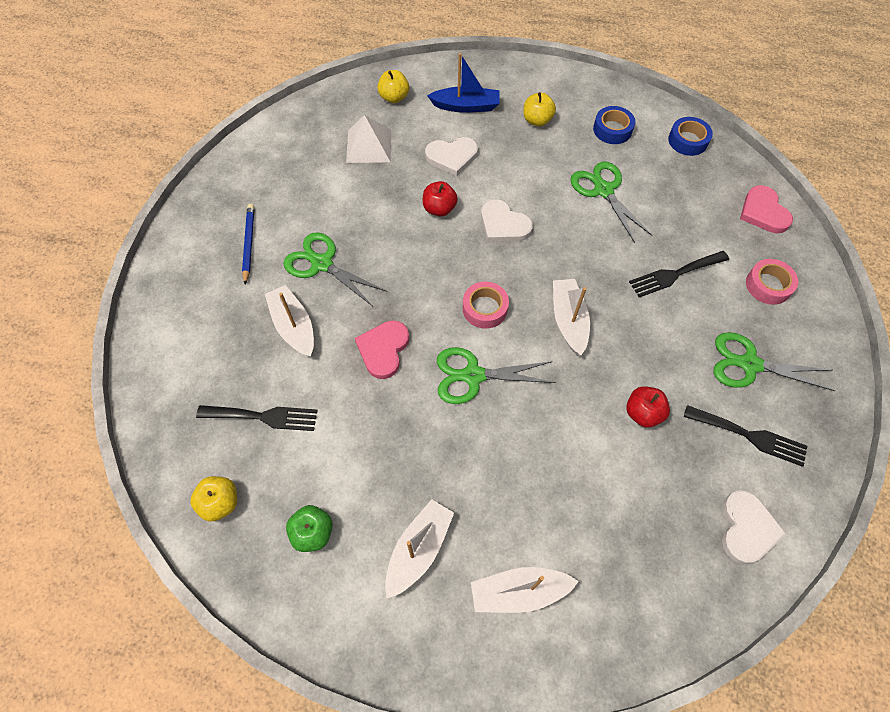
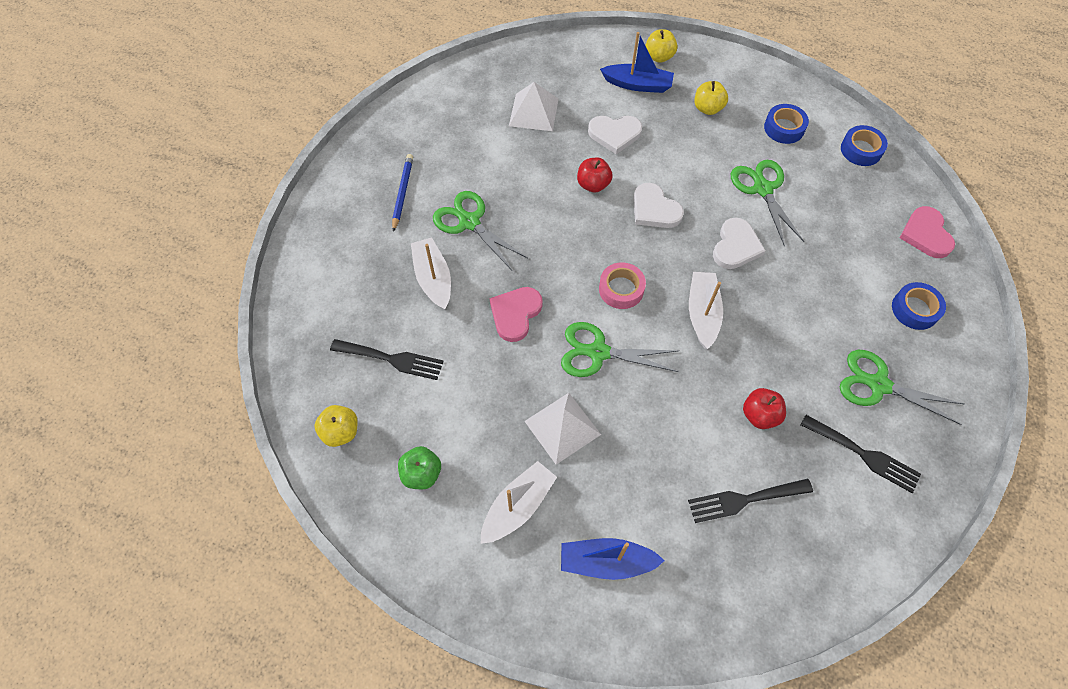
camera: 10 degrees right, 0 degrees up
yellow apple [377,70,409,103] -> yellow apple moved to [645,29,678,63]
white boat [471,567,579,613] -> blue boat [561,538,665,580]
black fork [629,251,729,297] -> black fork moved to [688,479,813,523]
white heart [722,490,787,564] -> white heart moved to [713,217,766,269]
pink tape [746,259,798,305] -> blue tape [892,282,946,330]
none -> white pyramid [525,393,601,465]

